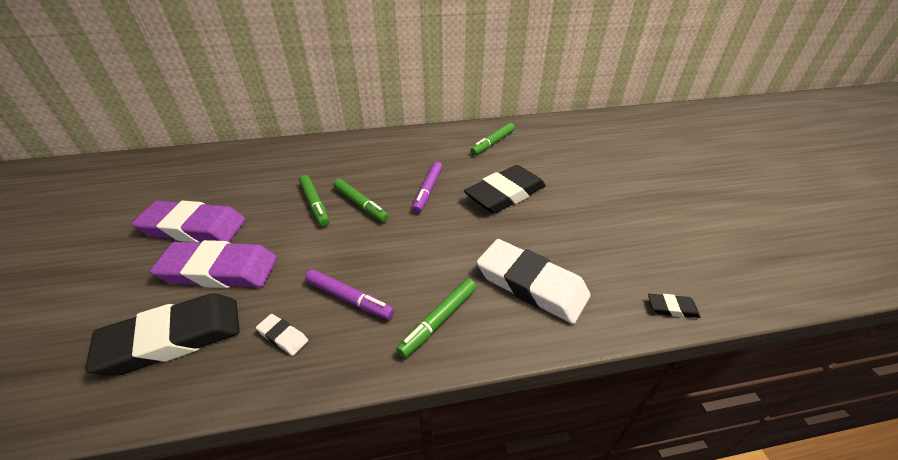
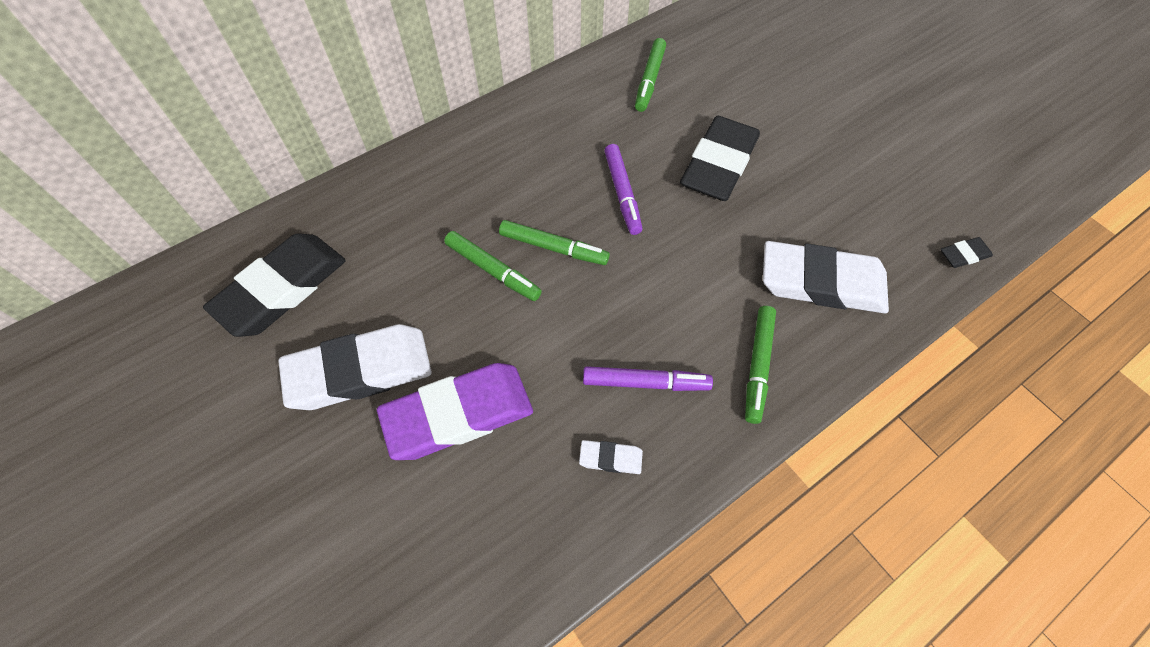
camera: 25 degrees left, 20 degrees up
black eraser [85,293,240,376] -> black eraser moved to [203,233,346,337]
purple eraser [132,201,246,242] -> white eraser [278,324,432,410]

